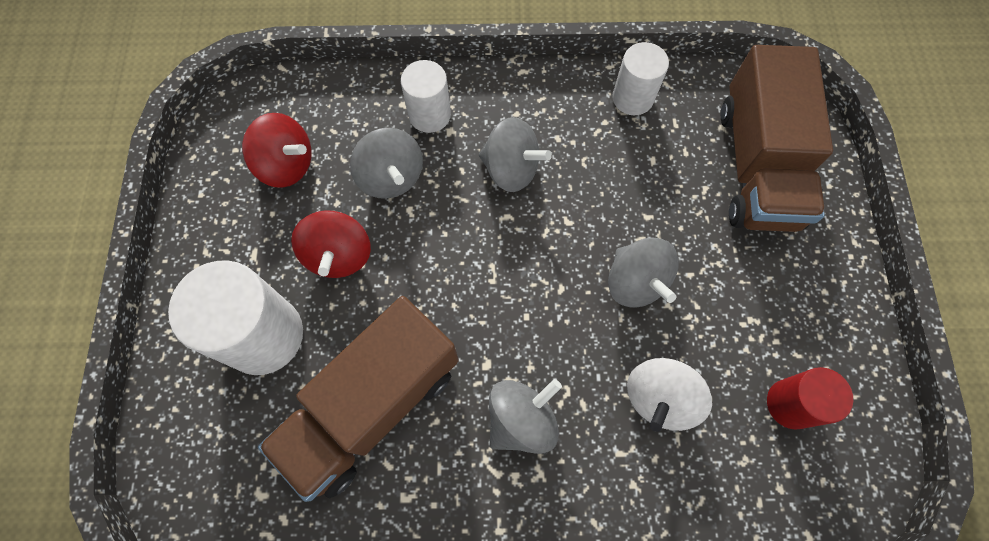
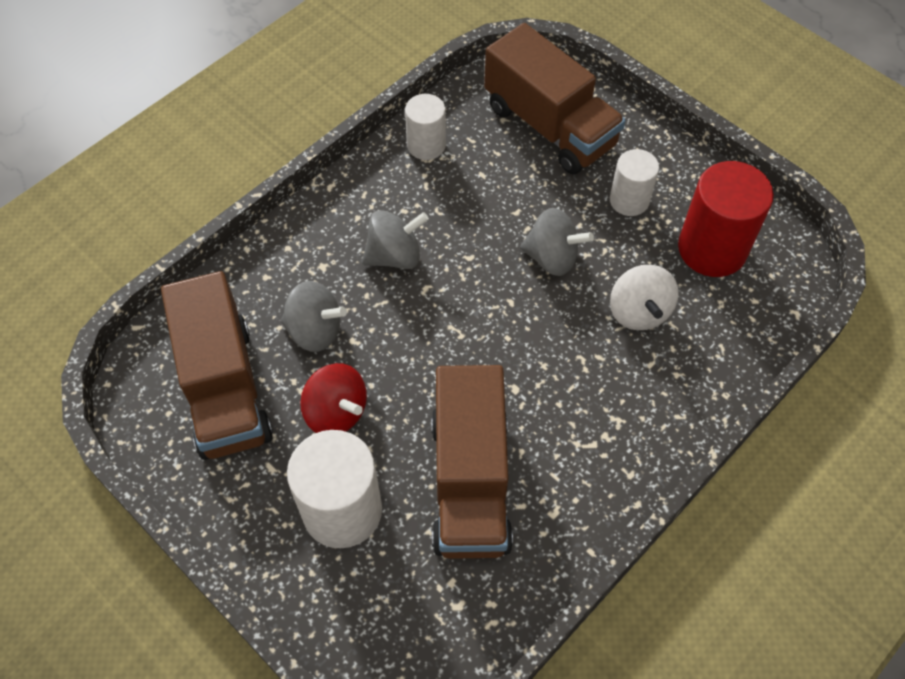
camera: 45 degrees left, 10 degrees down
red spinning top [242,113,311,188] -> brown truck [161,271,273,460]
white cylinder [401,60,451,133] -> white cylinder moved to [610,149,659,216]
grey spinning top [489,379,562,454] -> none
red cylinder [767,367,853,430] -> red cylinder [678,161,774,277], size x1.68

